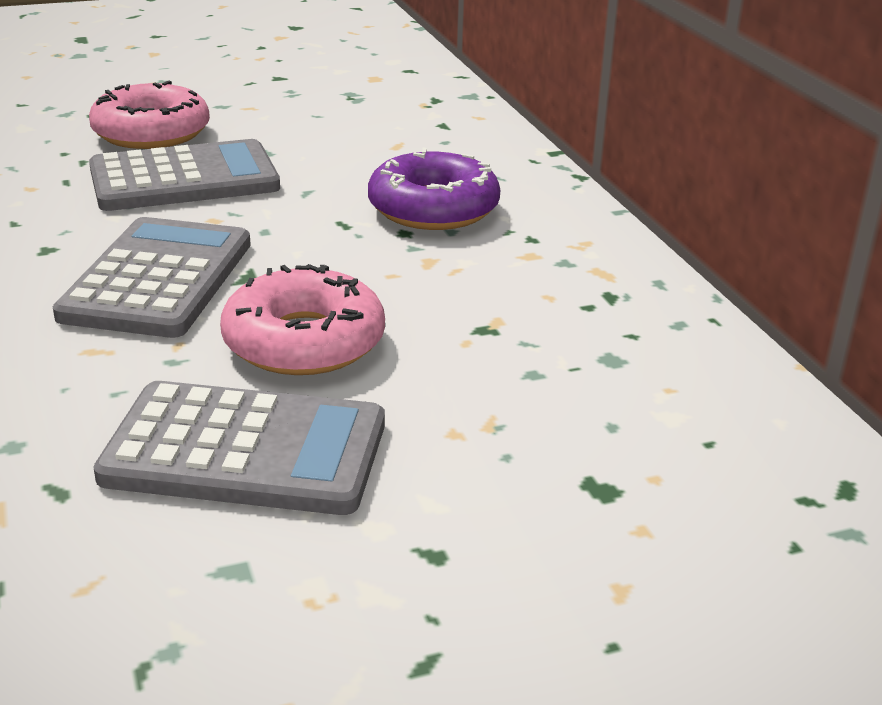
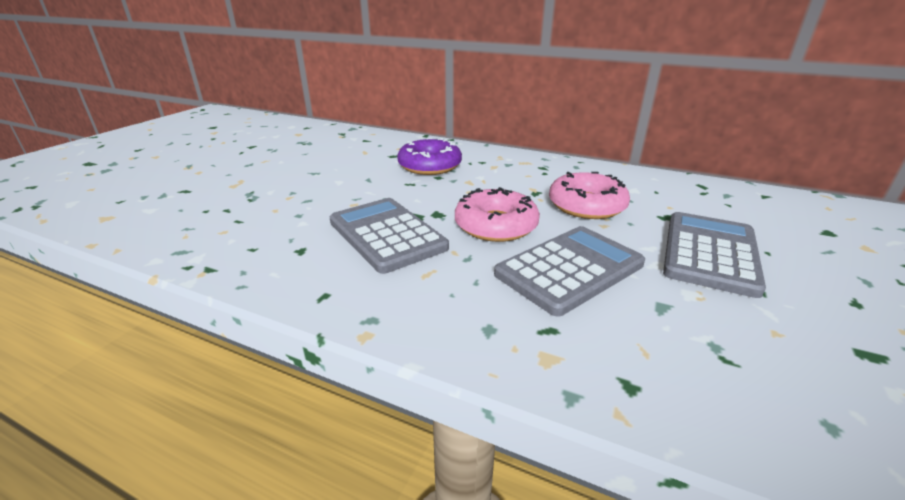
camera: 45 degrees left, 0 degrees up
pink donut [89,81,210,149] -> pink donut moved to [549,172,630,219]
grey calculator [89,139,280,211] -> grey calculator moved to [663,212,766,298]

